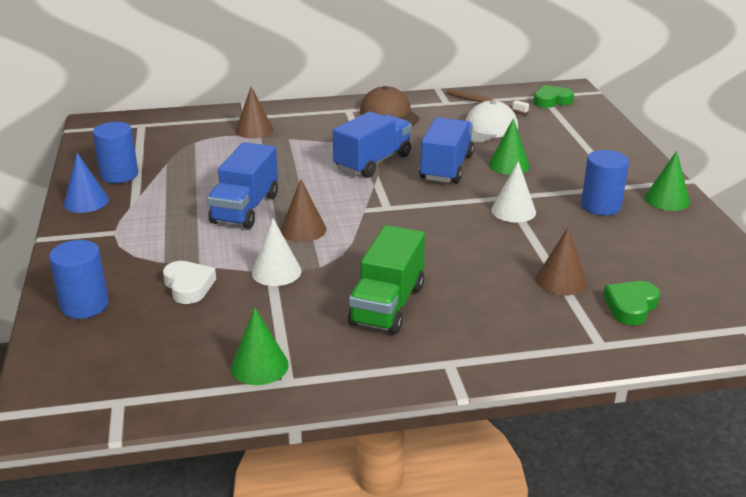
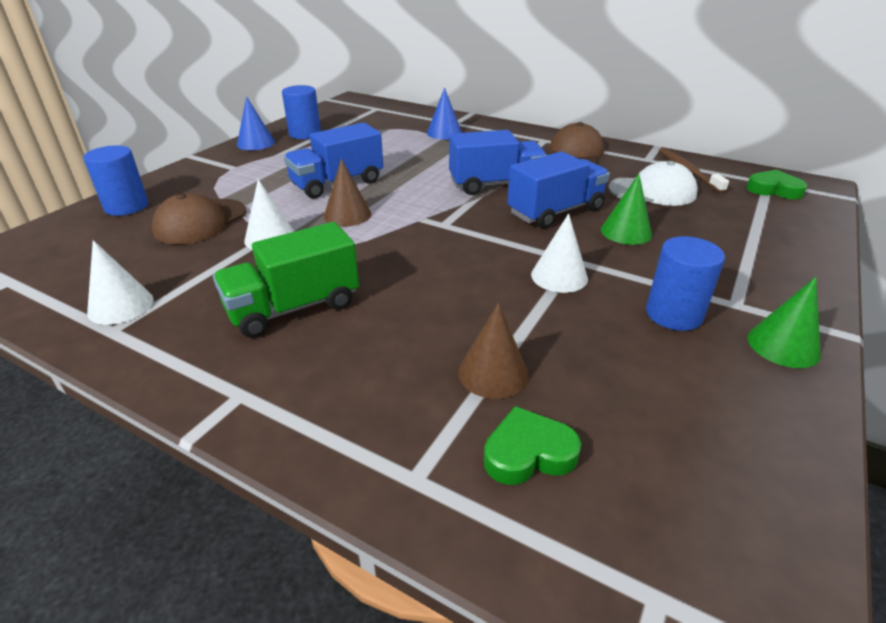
camera: 40 degrees right, 5 degrees up
white heart [163,261,216,304] -> brown cap [152,193,246,245]
green cone [231,308,289,385] -> white cone [87,240,154,325]
brown cone [235,86,273,139] -> blue cone [427,87,462,140]

